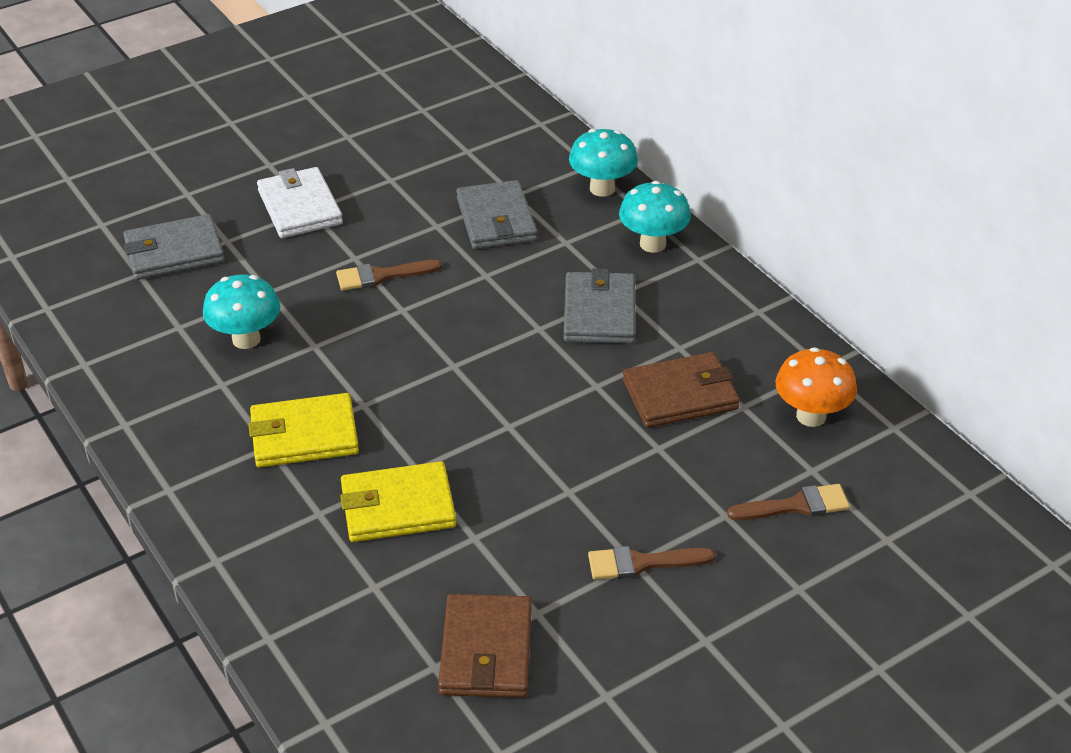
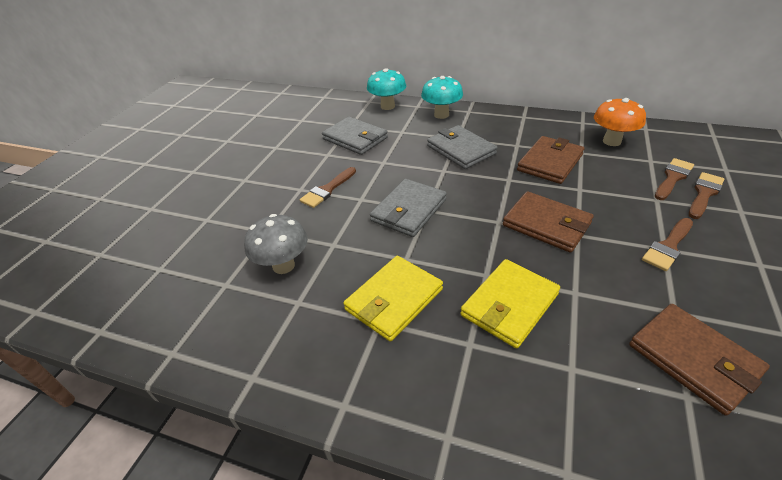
camera: 35 degrees left, 0 degrees up
grey wallet [123,214,225,280] -> grey wallet moved to [370,179,447,237]
turquoise mushroom [203,274,280,349] -> grey mushroom [244,214,308,274]
white wallet [257,167,343,238] -> none
none -> brown wallet [503,191,594,253]
none -> brown brush [689,172,724,219]

